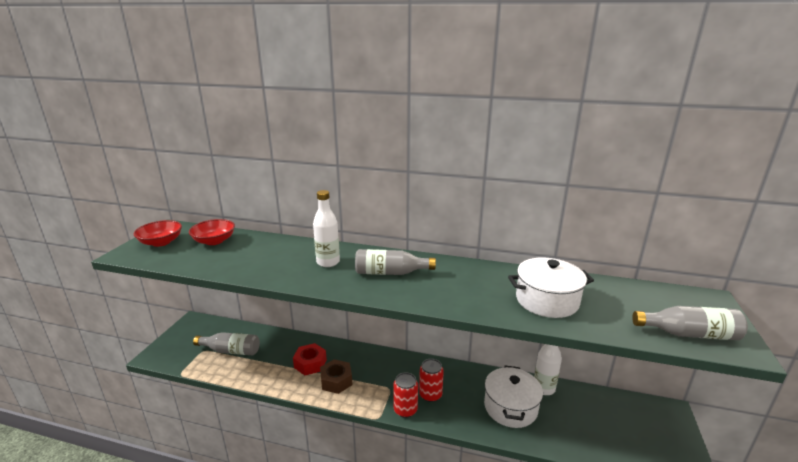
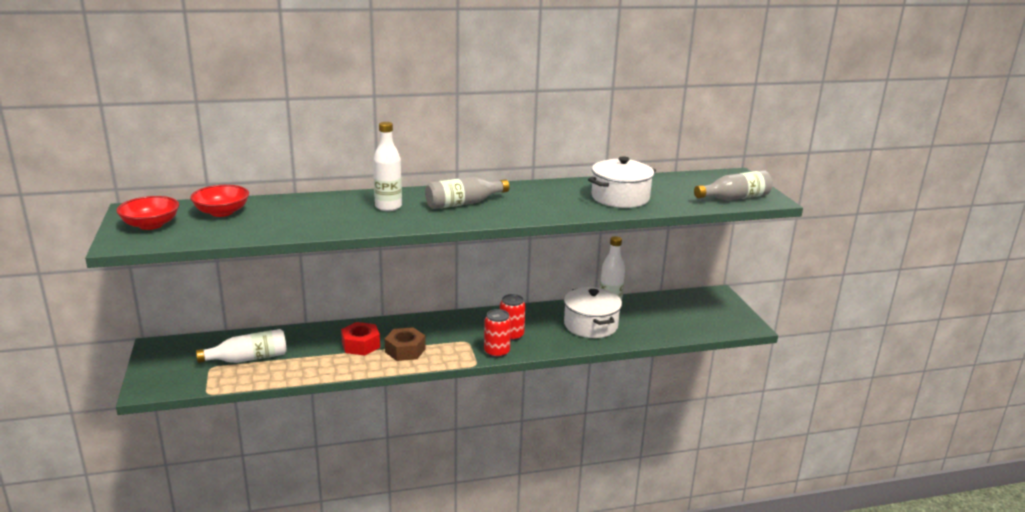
camera: 30 degrees left, 0 degrees up
grey bottle [193,332,260,355] -> white bottle [196,329,287,363]

